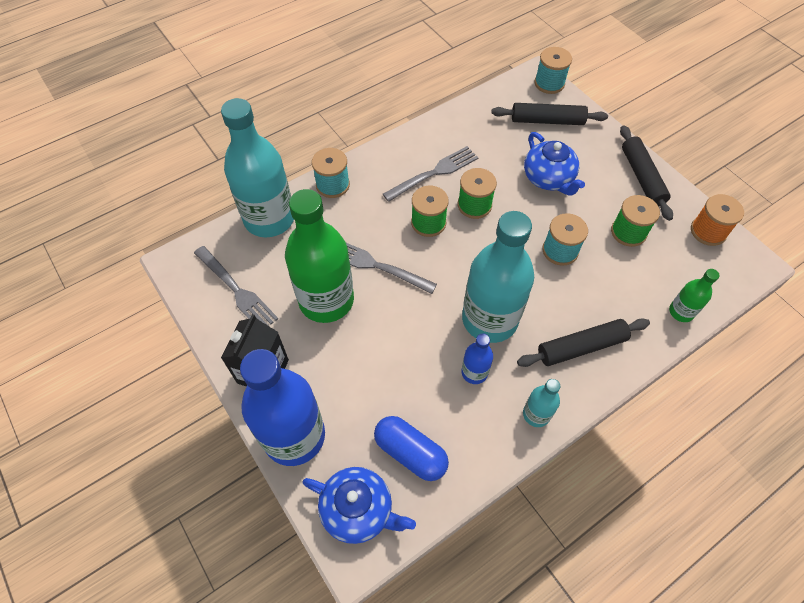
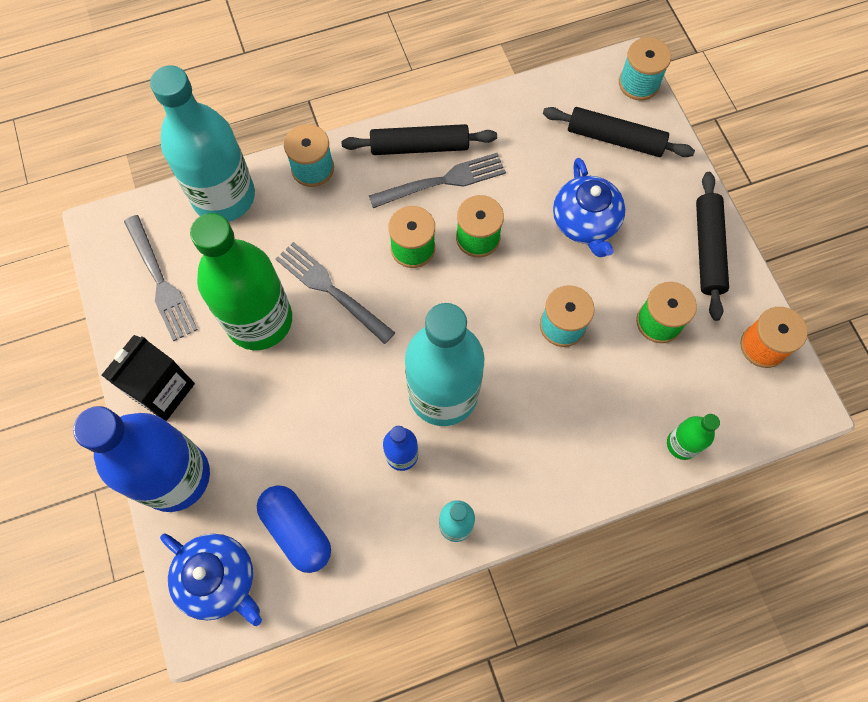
camera: 15 degrees right, 10 degrees up
black rolling pin [517,318,650,367] -> black rolling pin moved to [342,124,497,155]

